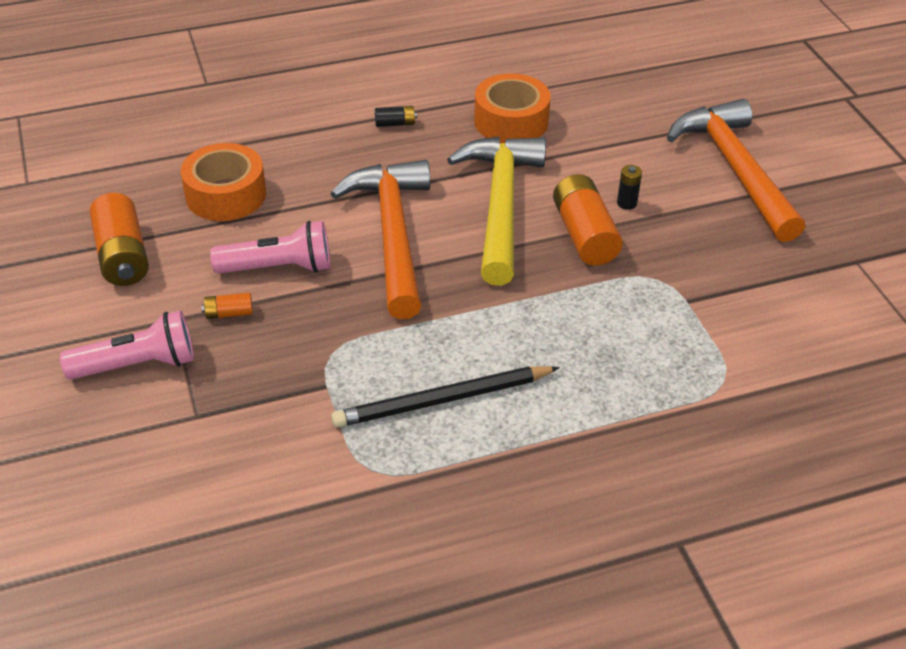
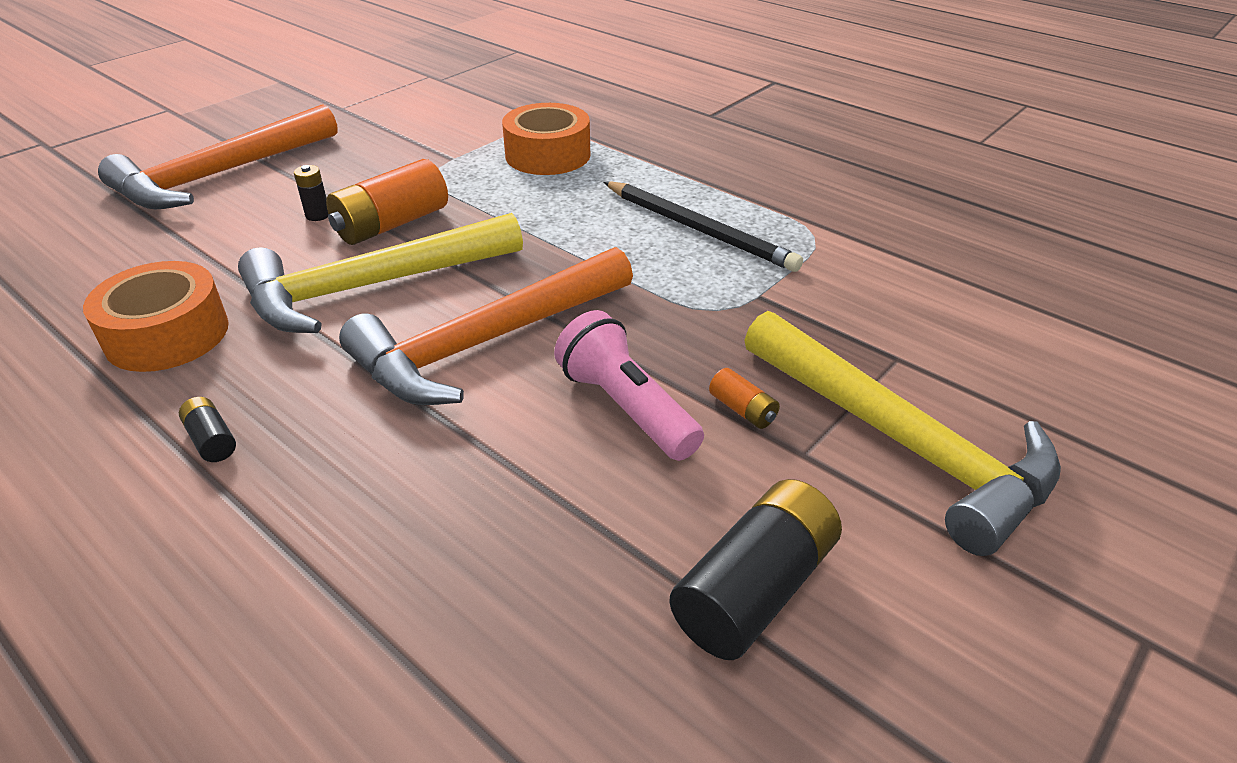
camera: 120 degrees left, 5 degrees down
pink flashlight [60,310,194,380] -> yellow hammer [744,311,1061,556]
orange battery [90,193,149,286] -> black battery [669,479,842,660]
orange tape [181,143,266,221] -> orange tape moved to [502,103,590,175]

